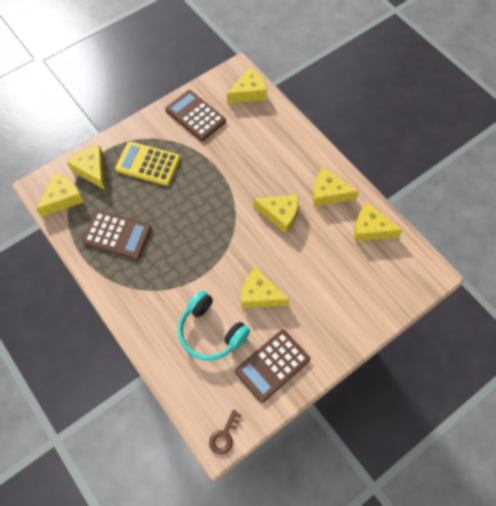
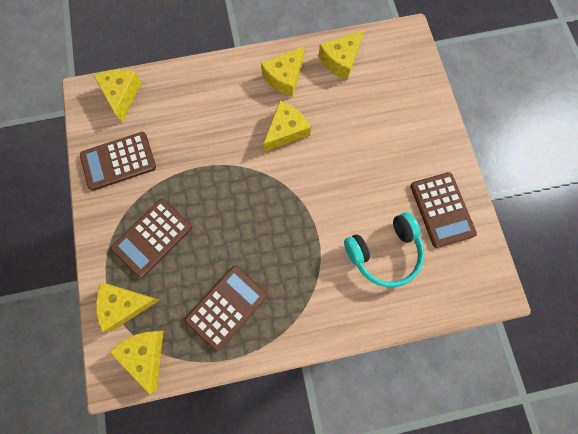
camera: 65 degrees left, 10 degrees up
yellow calculator [115,141,181,186] -> brown calculator [111,199,192,278]
brown key [209,410,242,455] -> none
yellow cheese [241,267,290,308] -> none

